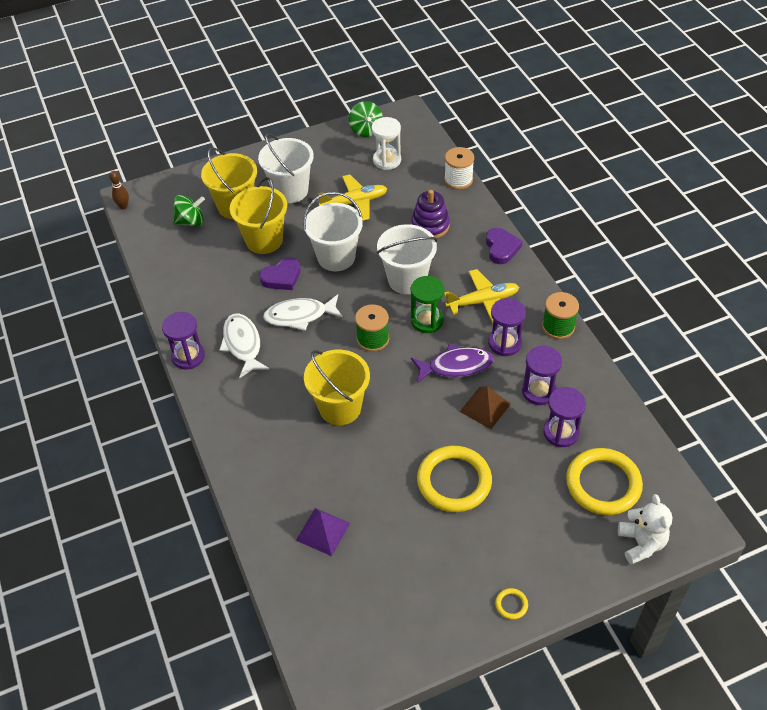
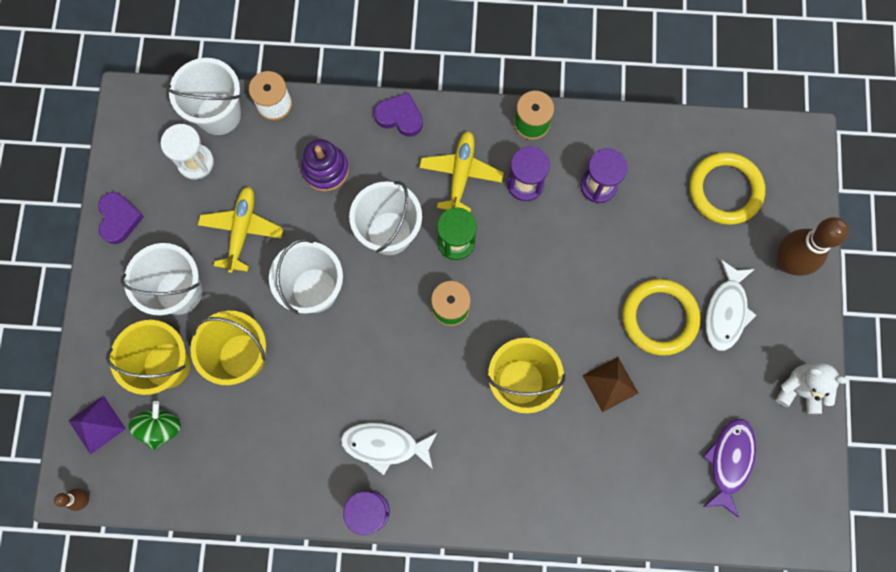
camera: 65 degrees left, 25 degrees up
purple heart [259,257,301,290] -> purple heart moved to [98,192,144,244]
white fish [263,294,343,331] -> white fish moved to [705,260,756,351]
purple pyramid [296,508,350,556] -> purple pyramid moved to [68,396,126,455]
green spinning top [349,101,383,137] -> none
purple fish [411,344,494,383] -> purple fish moved to [702,419,756,518]
brown pyramid [459,386,511,429] -> brown pyramid moved to [582,357,638,412]
yellow ring [495,588,528,620] -> none
purple hourglass [543,387,586,447] -> none
white teddy bear [618,494,672,565] -> white teddy bear moved to [776,363,848,414]
none -> white bucket [166,58,241,135]
none -> brown bowling pin [776,217,849,276]

